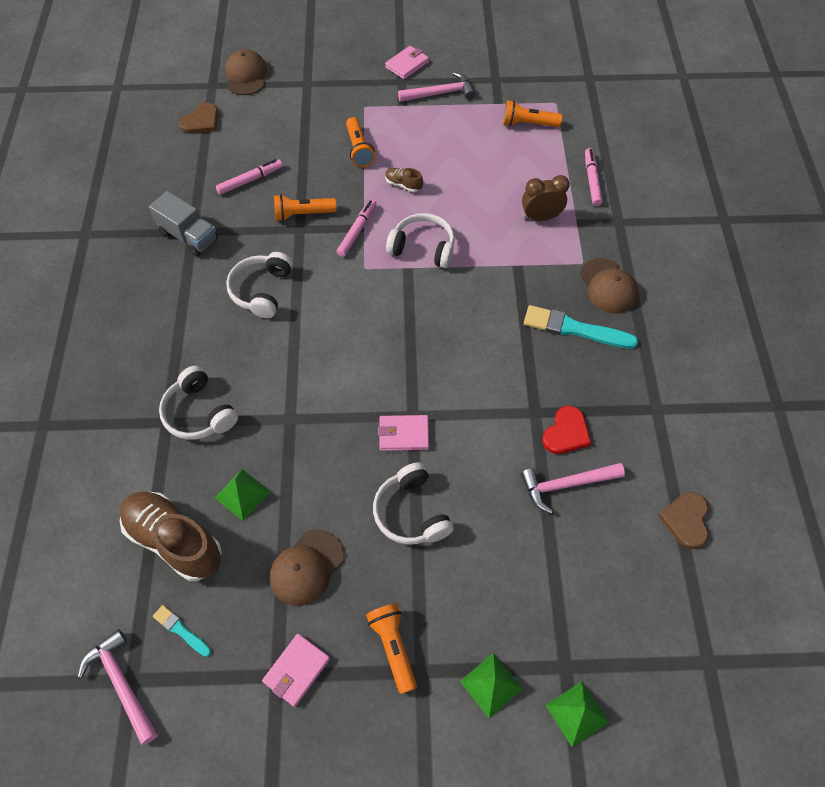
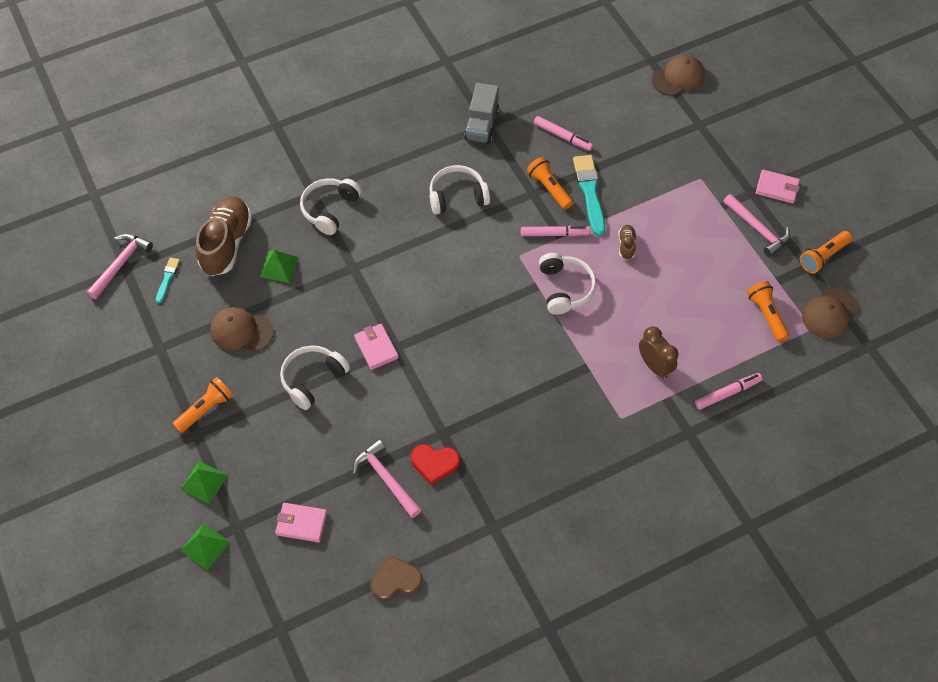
camera: 65 degrees right, 0 degrees up
brown heart [179,102,218,134] -> none
pink wallet [262,634,330,707] -> pink wallet moved to [275,503,327,543]
orange flashlight [346,117,375,167] -> orange flashlight moved to [800,231,852,274]
turquoise brush [524,305,638,349] -> turquoise brush moved to [573,155,605,236]
brown cap [580,258,638,313] -> brown cap moved to [802,287,859,339]

